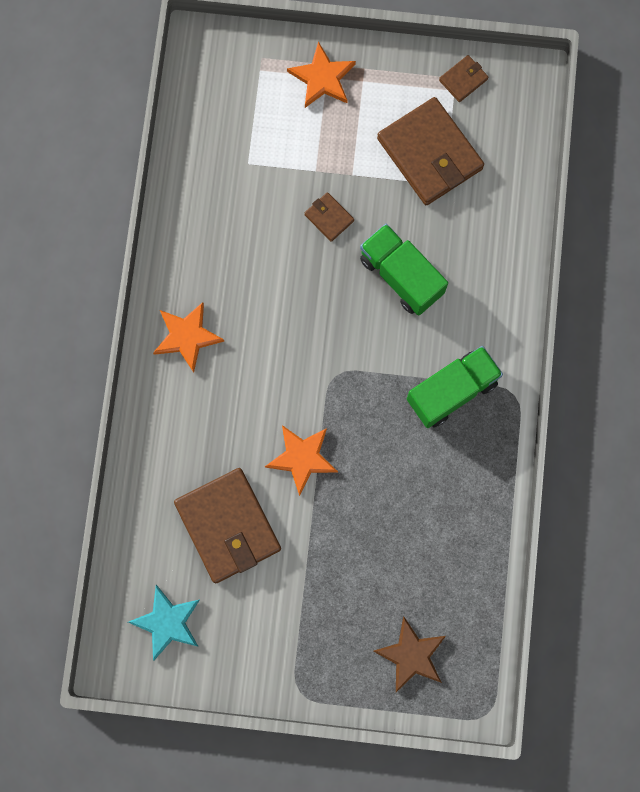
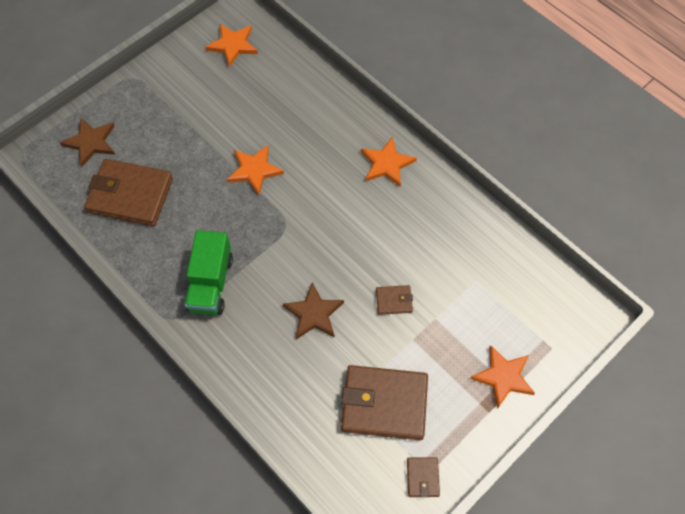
camera: 130 degrees right, 15 degrees down
turquoise star [128,585,200,661] -> orange star [205,24,258,67]
brown wallet [174,468,281,583] -> brown wallet moved to [84,159,173,226]
green truck [360,224,448,316] -> brown star [283,282,344,339]

